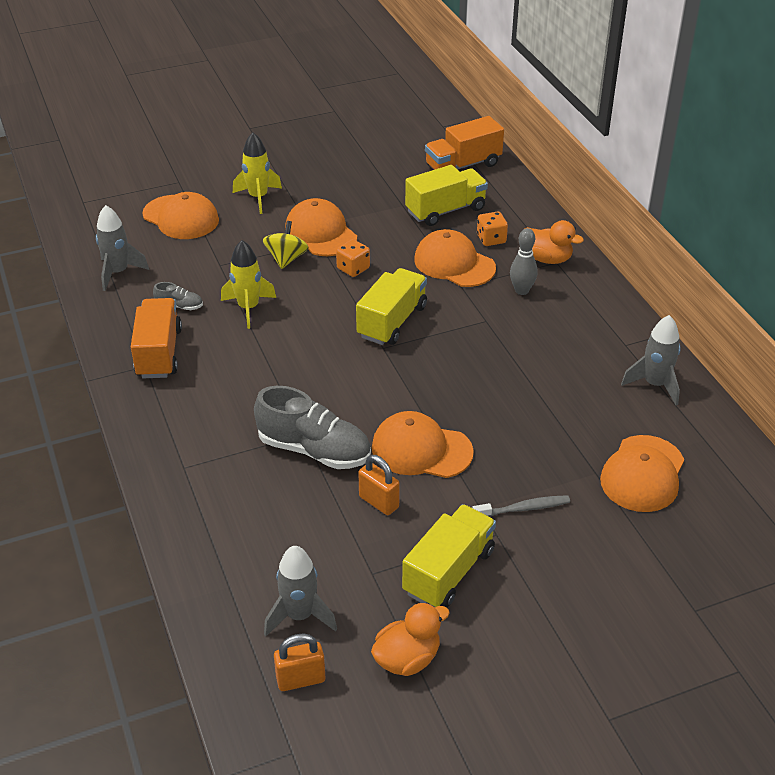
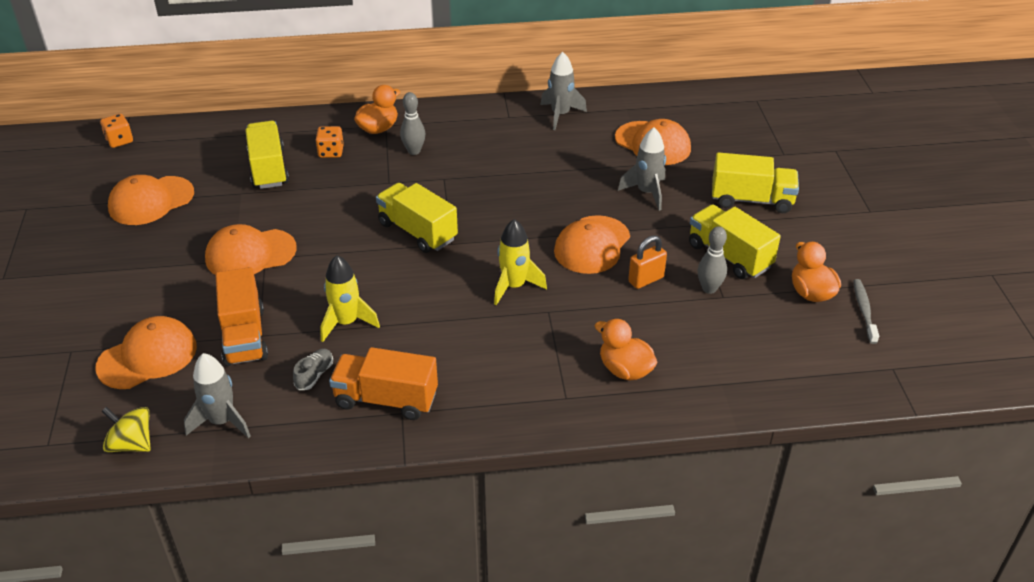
camera: 75 degrees left, 0 degrees up
yellow rocket [233,132,282,214] -> yellow rocket moved to [494,219,547,305]
grey shoe [254,386,371,469] -> none
yellow spinning top [263,221,309,269] -> yellow spinning top moved to [101,407,151,452]
grey rocket [264,546,337,636] -> grey rocket moved to [618,127,666,211]
orange padlock [274,633,325,691] -> none
orange dice [336,239,370,277] -> orange dice moved to [100,114,133,148]
orange cap [414,229,496,287] -> orange cap moved to [108,175,194,225]
orange truck [425,116,504,170] -> orange truck moved to [216,267,268,366]
grey toothbrush [472,495,570,517] -> grey toothbrush moved to [853,279,879,344]
none -> orange duck [595,319,658,381]
none -> grey bowling pin [698,226,727,294]
none -> yellow truck [712,152,799,213]

